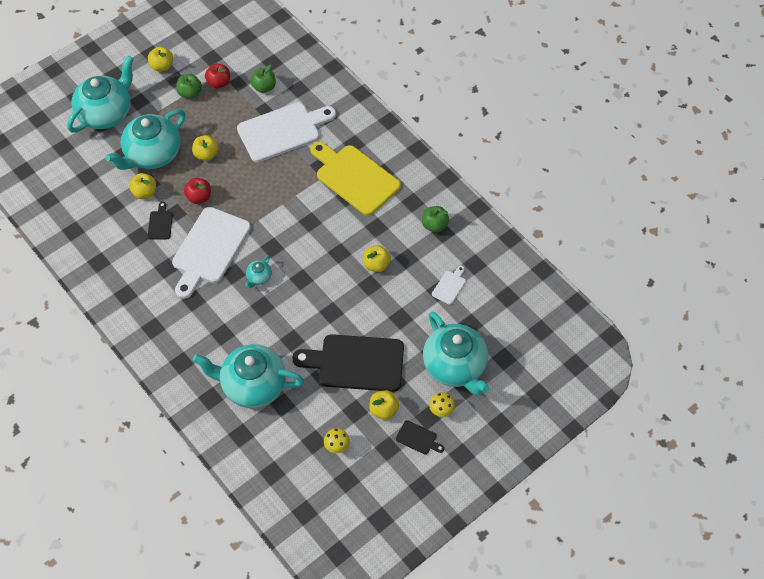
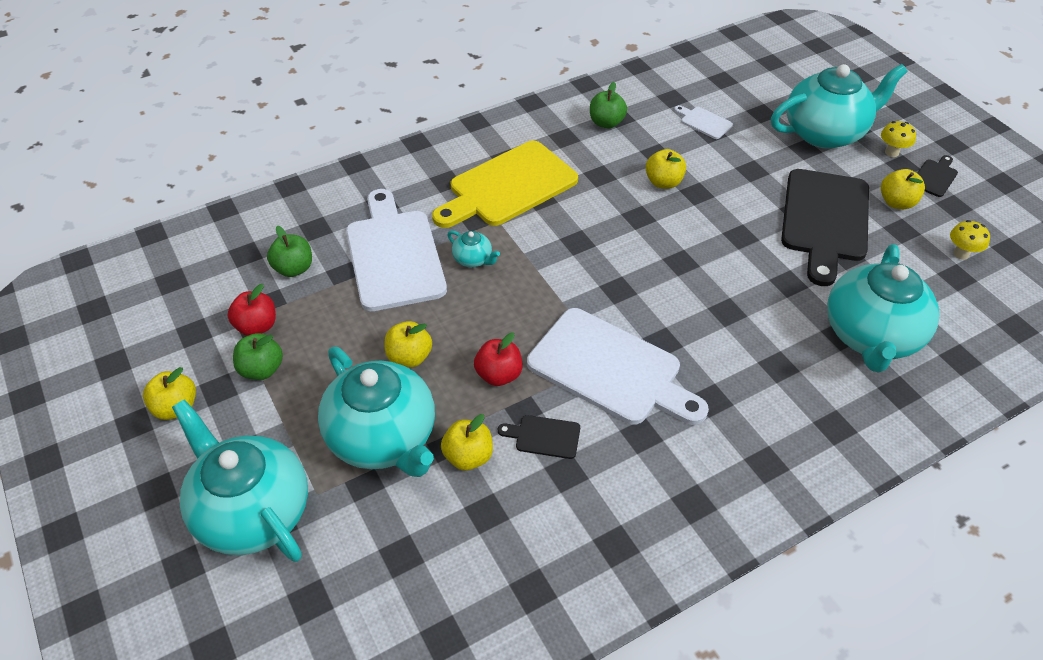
camera: 80 degrees left, 10 degrees down
turquoise teapot [245,256,272,288] -> turquoise teapot moved to [447,231,500,267]

